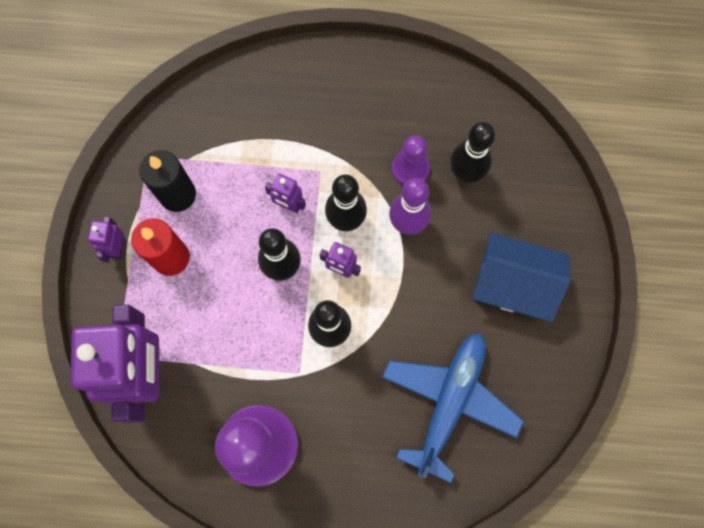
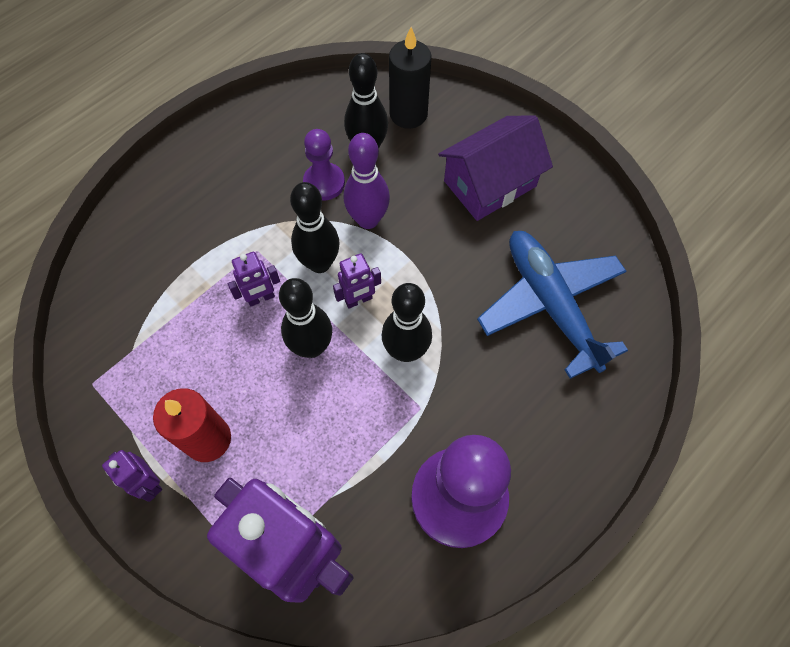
camera: 50 degrees left, 10 degrees down
black candle [139,150,196,212] -> black candle moved to [389,27,432,129]
blue house [472,232,571,322] -> purple house [438,115,553,221]

